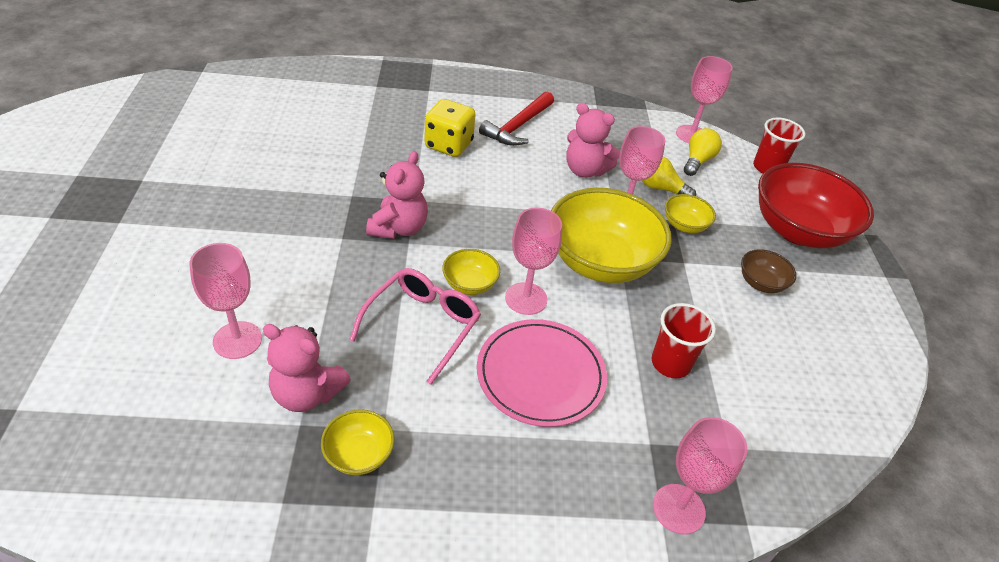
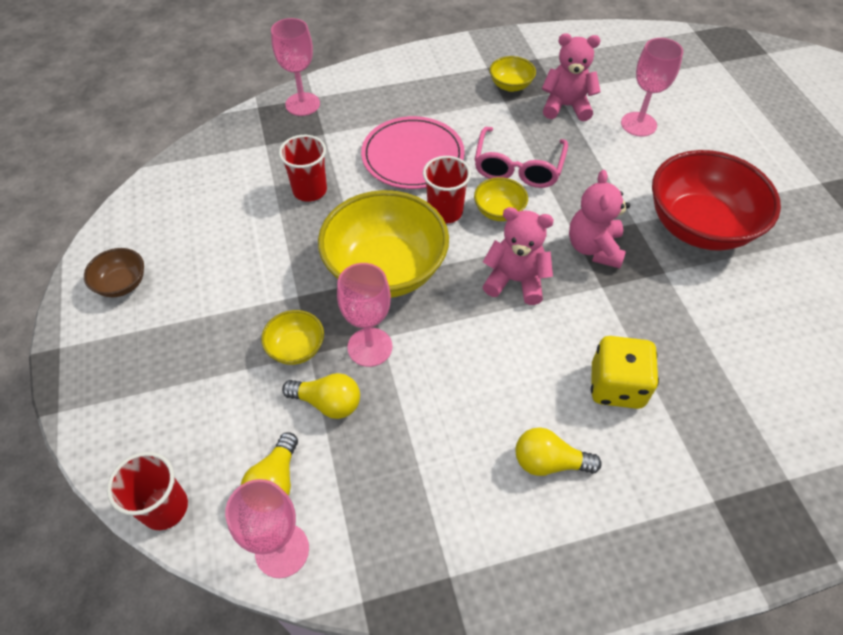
camera: 170 degrees right, 10 degrees up
red hammer [479,91,554,146] -> yellow light bulb [515,427,602,476]
pink goblet [505,208,562,315] -> red cup [423,156,471,224]
pink teddy bear [566,103,620,178] -> pink teddy bear moved to [483,207,554,305]
brown bowl [741,249,797,293] -> brown bowl moved to [84,248,144,297]
red bowl [758,163,874,248] -> red bowl moved to [652,150,781,251]

